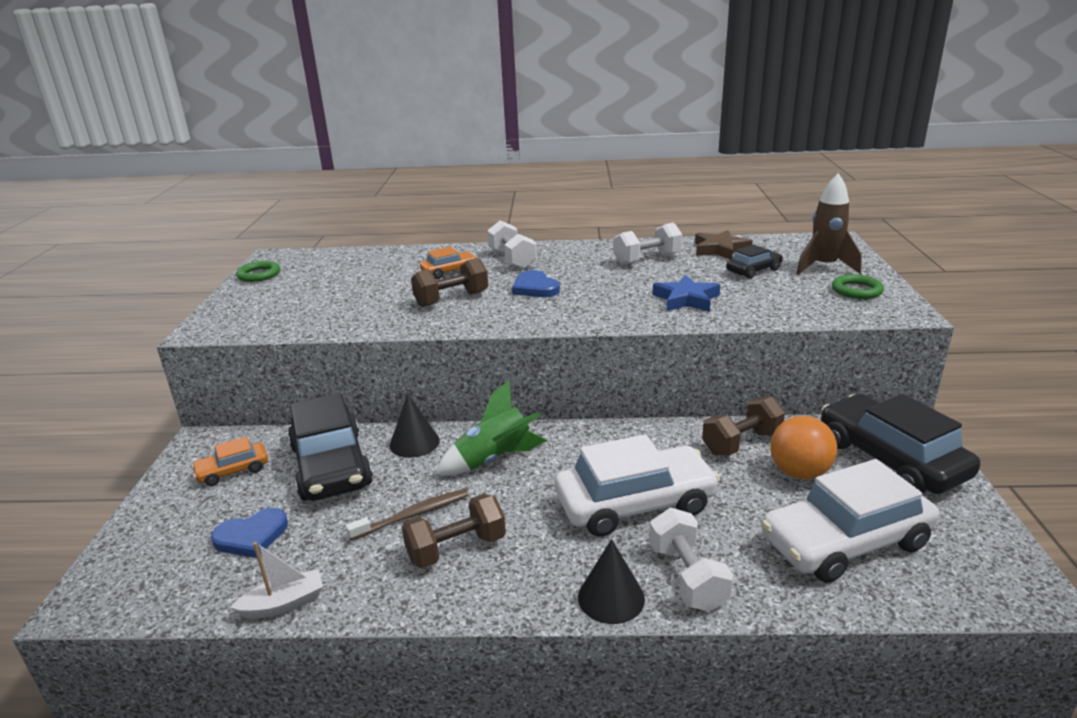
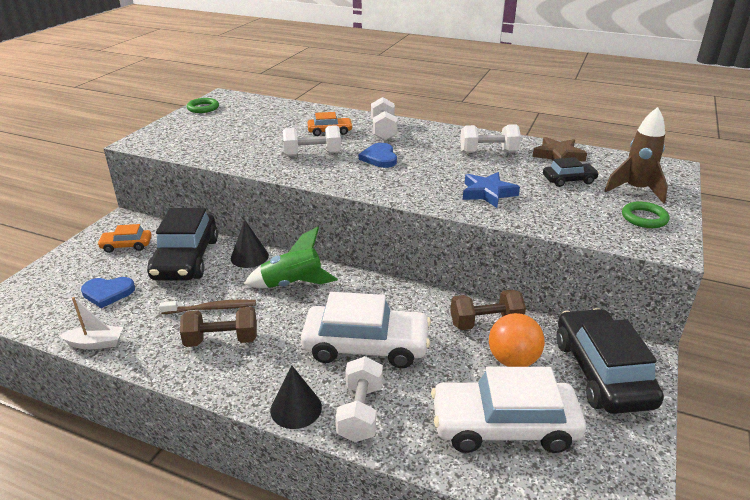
camera: 20 degrees right, 5 degrees up
brown dumbbell [411,258,488,307] -> white dumbbell [283,125,341,156]

